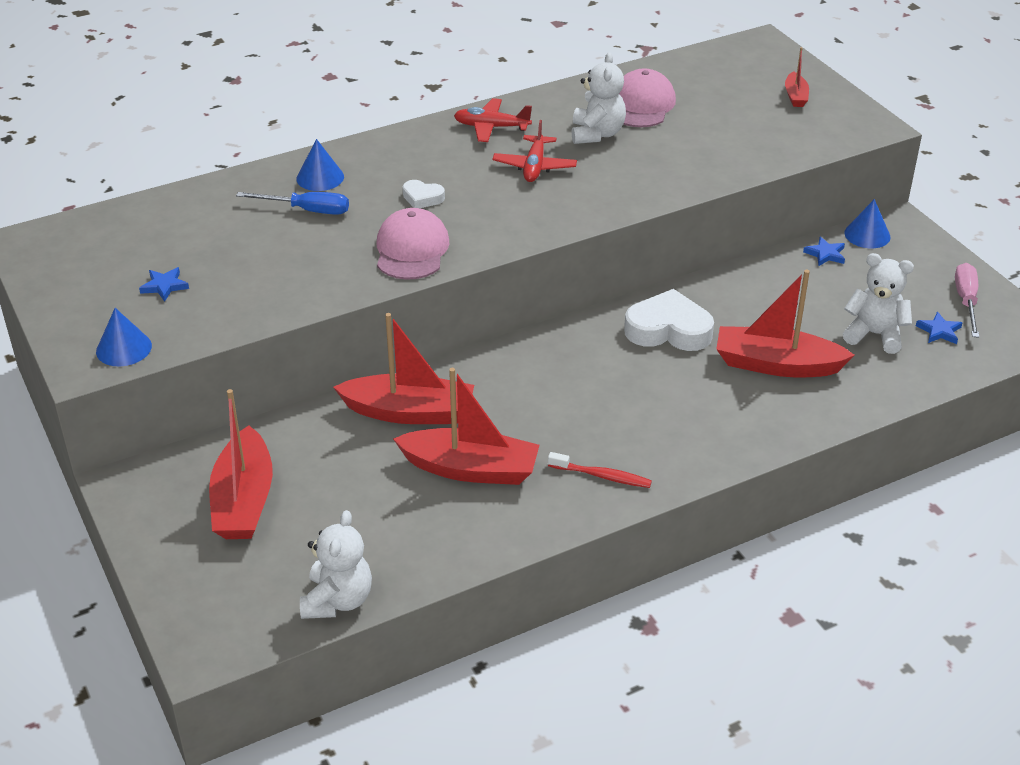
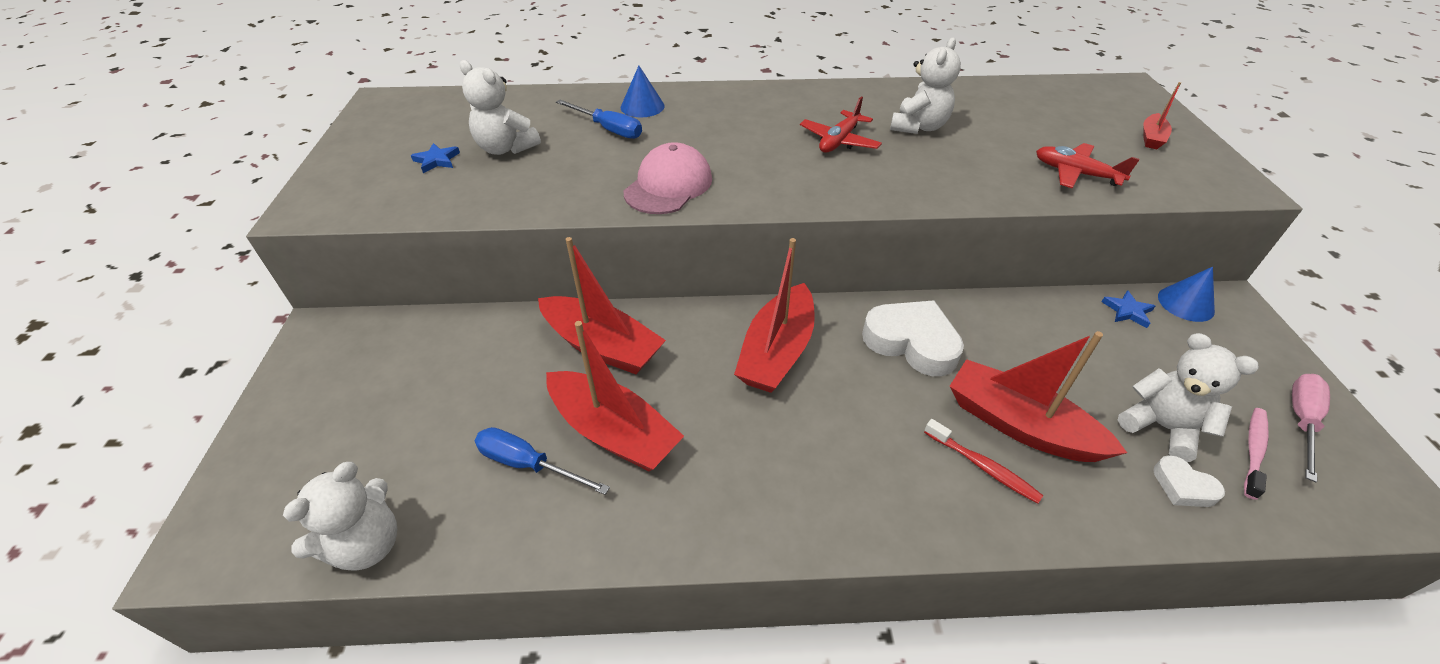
camera: 25 degrees right, 5 degrees up
blue cone [96,308,152,366] -> none
red boat [209,389,273,539] -> red boat moved to [734,238,815,393]
white heart [403,180,445,208] -> white heart moved to [1153,455,1225,507]
red plane [454,98,532,142] -> red plane moved to [1036,143,1140,188]
red toothbrush [548,452,652,488] -> red toothbrush moved to [924,419,1043,504]
pink cap [619,69,676,127] -> none
blue star [916,312,962,344] -> pink toothbrush [1244,408,1268,500]
none -> white teddy bear [459,60,541,155]
none -> blue screwdriver [475,427,610,495]

